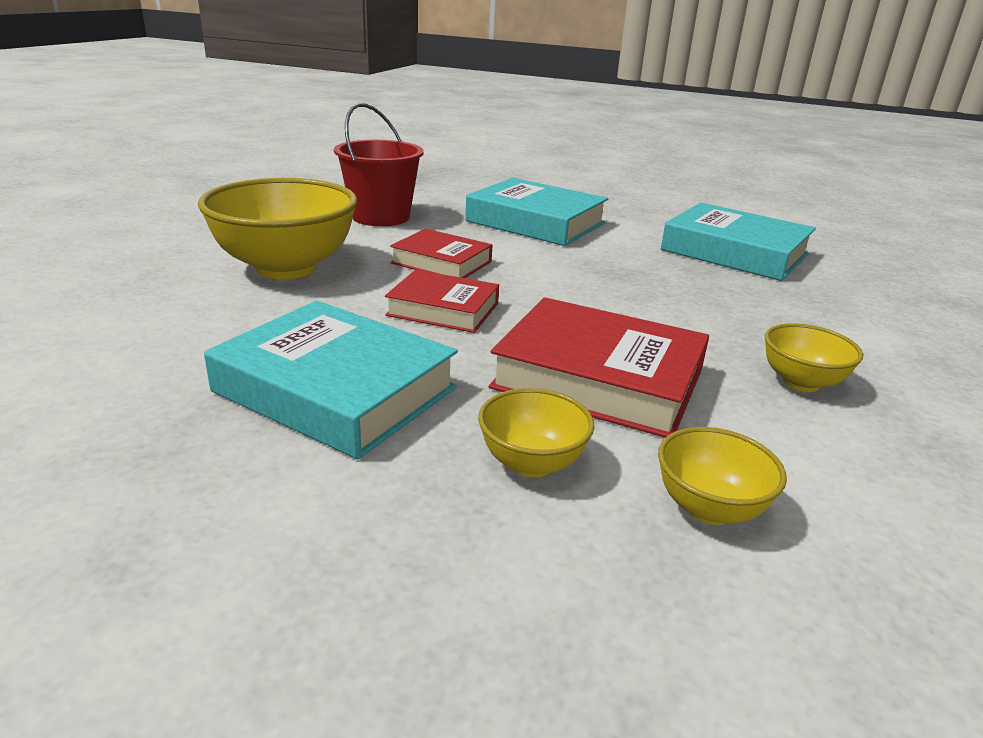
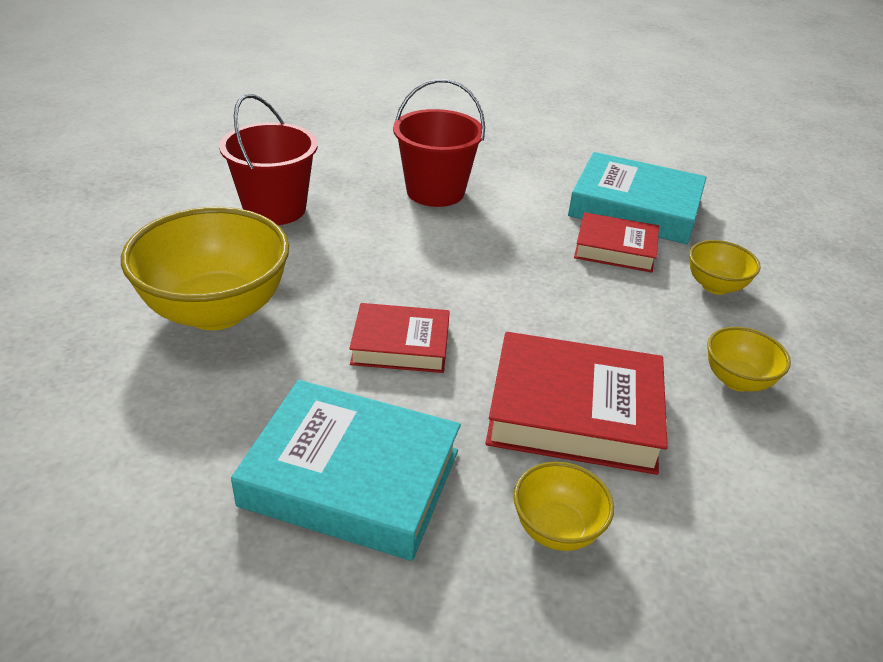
camera: 15 degrees left, 10 degrees up
red book [390,229,492,278] -> red book moved to [574,212,659,273]
turquoise book [465,178,608,246] -> red bucket [393,79,485,207]
yellow bowl [658,427,787,525] -> yellow bowl moved to [689,240,761,295]

